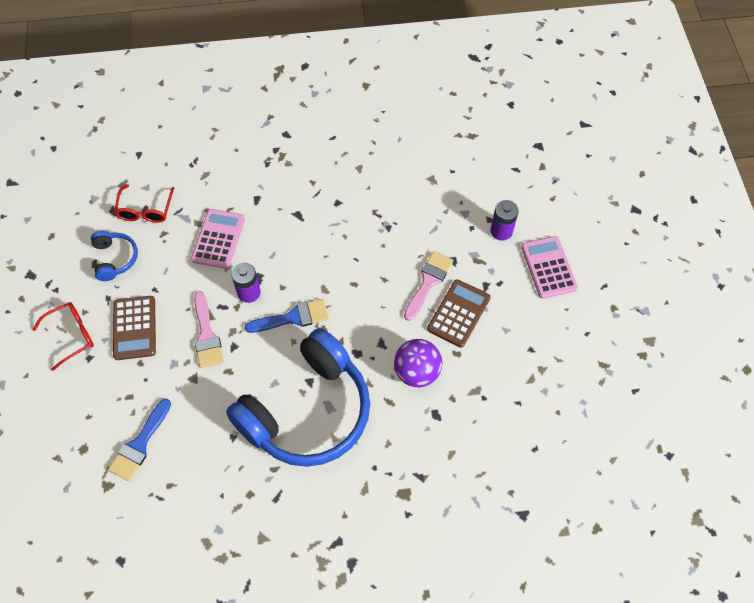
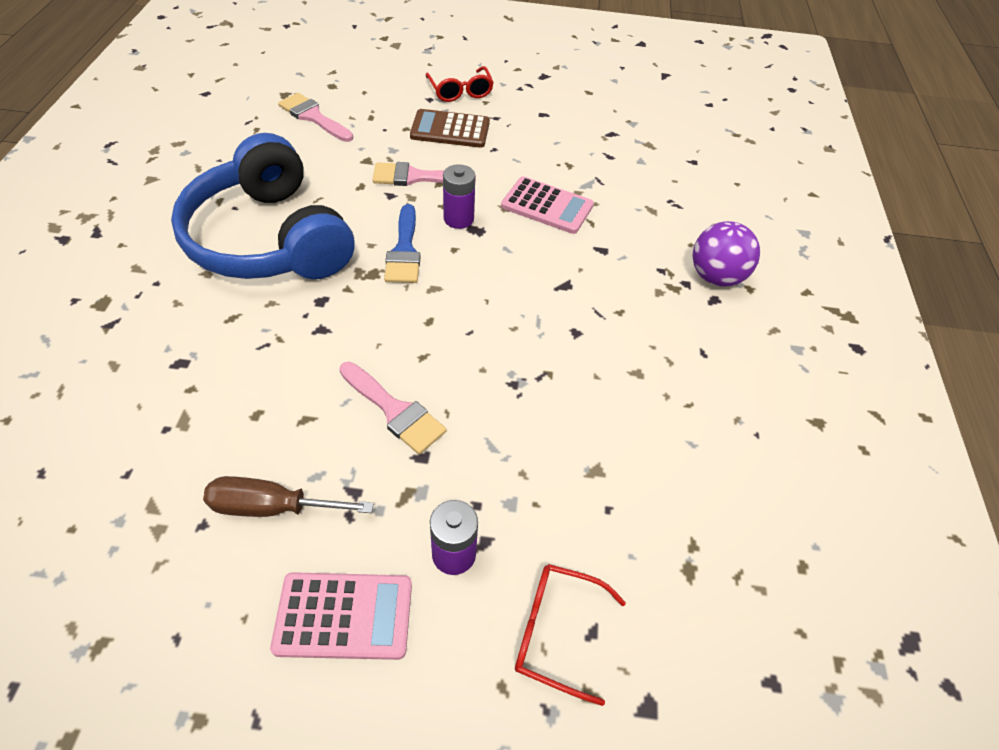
camera: 100 degrees right, 10 degrees down
blue headphones [91,231,138,281] -> none
blue brush [108,398,171,481] -> pink brush [278,93,353,142]
red glasses [114,184,174,223] -> red glasses moved to [515,564,626,706]
purple ball [394,339,442,387] -> purple ball moved to [692,221,760,287]
brown calculator [427,279,491,348] -> none
none -> brown screwdriver [203,476,374,517]

